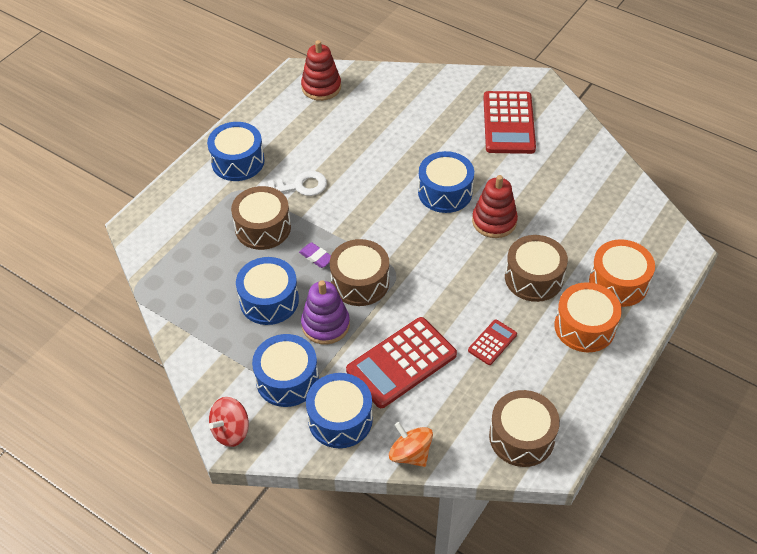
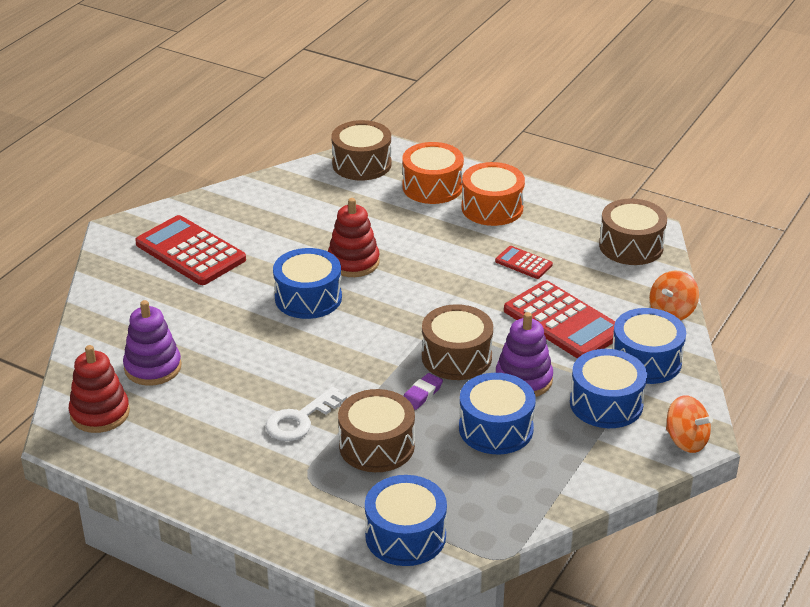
camera: 95 degrees left, 15 degrees down
blue drum [207,122,265,181] -> blue drum moved to [365,475,447,566]
red spinning top [209,397,249,447] -> orange spinning top [666,395,713,453]
white key [259,171,327,196] -> white key turned 120 degrees counterclockwise [265,387,347,441]
red calculator [483,91,536,154] -> red calculator turned 135 degrees counterclockwise [135,215,246,285]
brown drum [505,235,568,302] -> brown drum moved to [331,120,391,180]
none -> purple stacking toy [123,300,182,386]

